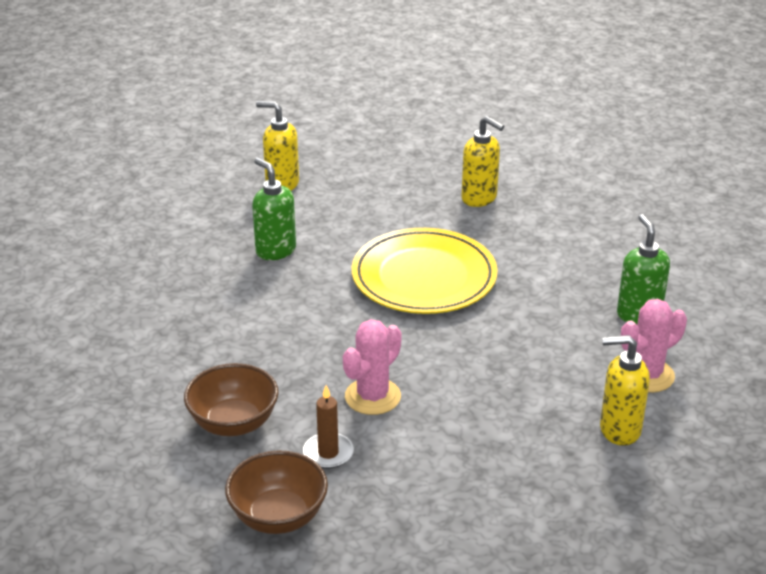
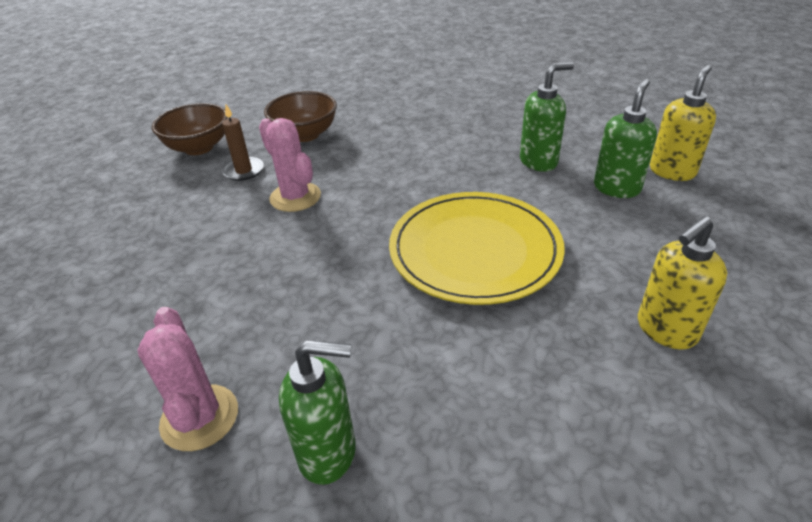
camera: 105 degrees right, 5 degrees up
yellow soap dispenser [600,335,650,446] -> none
none -> green soap dispenser [594,78,657,198]

